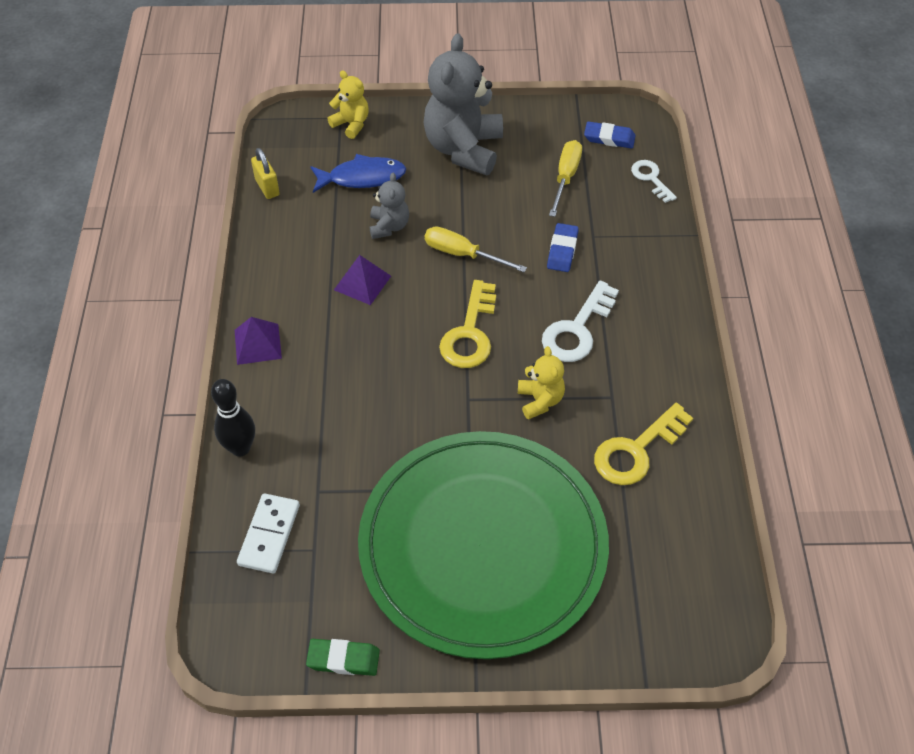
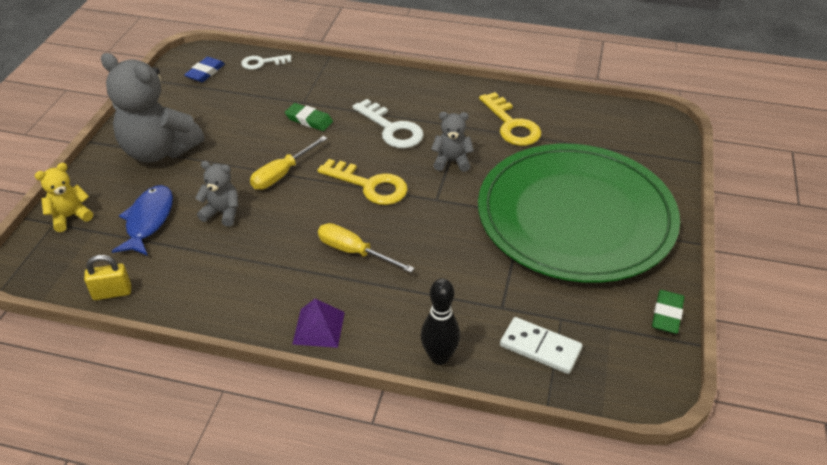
camera: 75 degrees left, 10 degrees down
purple pyramid [334,255,391,305] -> none
yellow teddy bear [518,346,565,420] -> grey teddy bear [431,112,474,172]
blue eraser [547,223,579,272] -> green eraser [285,103,333,131]
yellow screwdriver [549,140,582,217] -> yellow screwdriver moved to [318,223,415,273]

